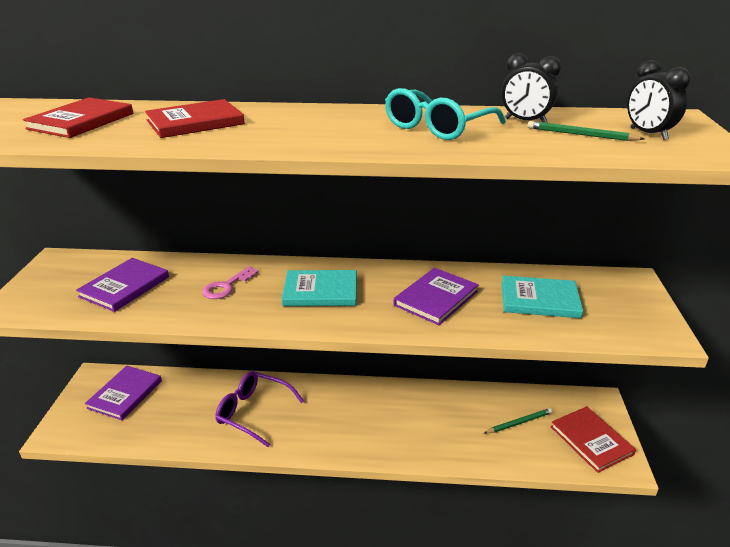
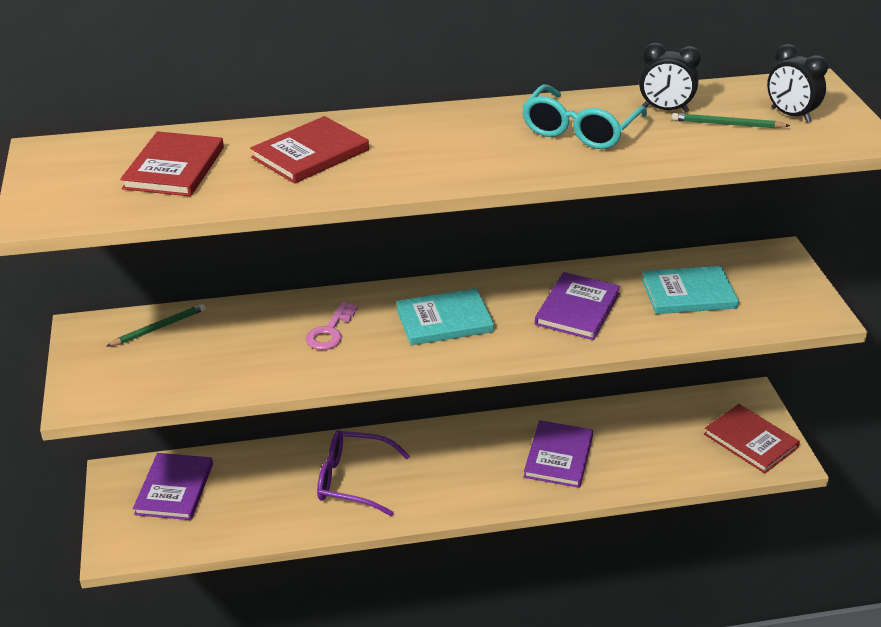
camera: 15 degrees left, 5 degrees up
purple book [76,258,169,312] -> purple book moved to [524,420,593,488]
green pencil [484,408,553,434] -> green pencil moved to [106,304,206,347]

